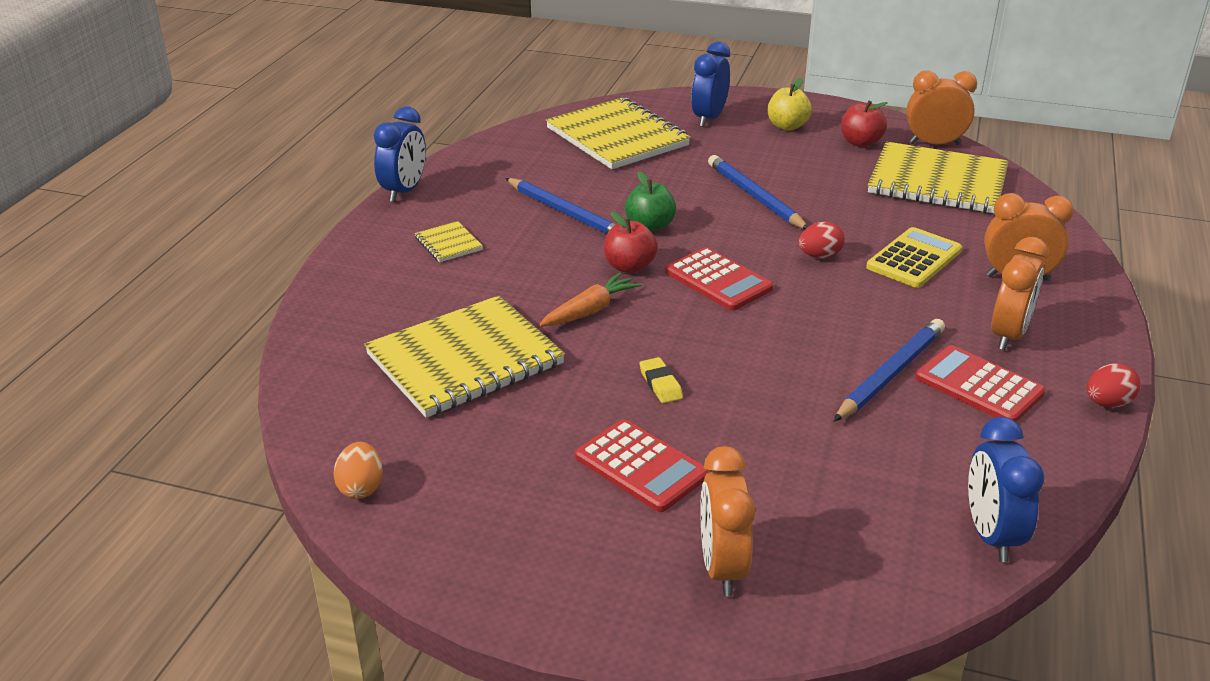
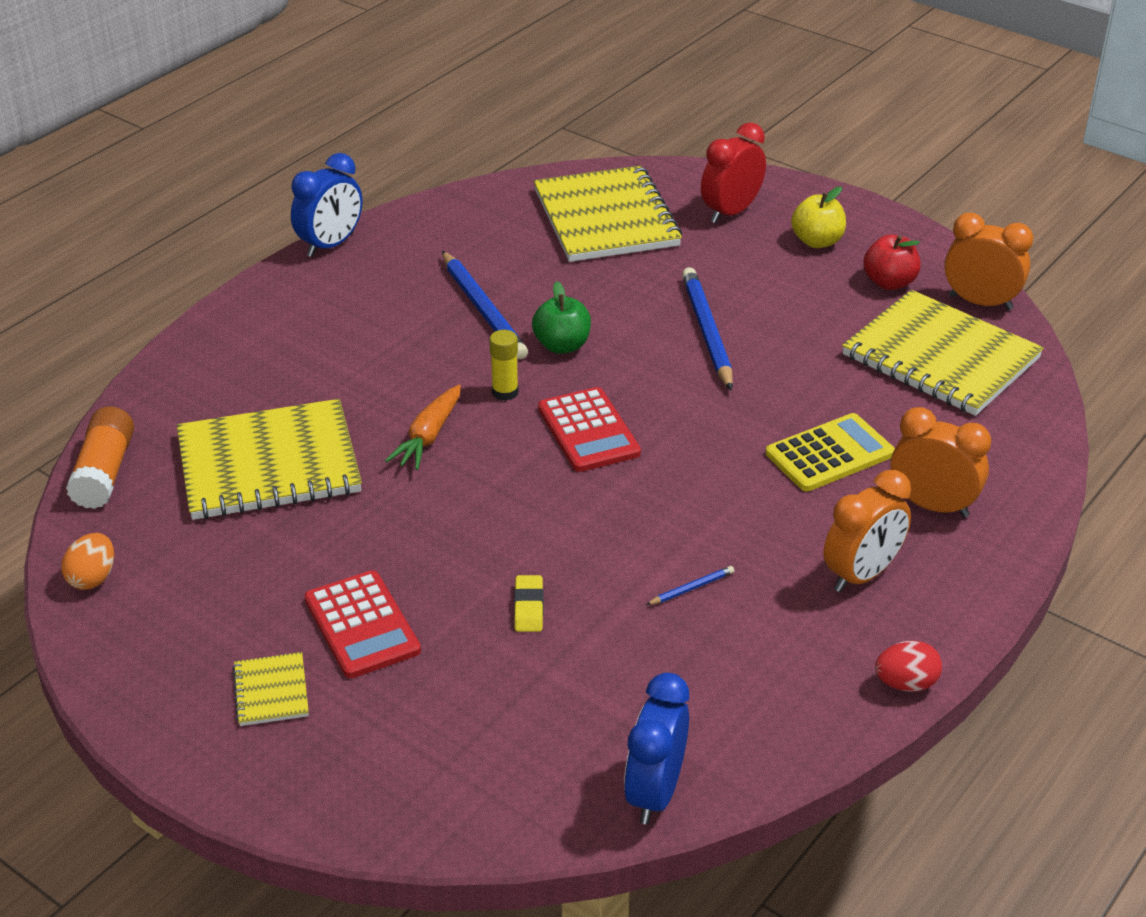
camera: 20 degrees right, 5 degrees up
yellow notebook [415,221,483,262] -> yellow notebook moved to [232,652,309,726]
orange carrot [539,272,642,326] -> orange carrot turned 135 degrees clockwise [385,385,461,470]
red apple [604,211,658,273] -> yellow glue stick [489,330,519,401]
yellow eraser [639,357,683,403] -> yellow eraser moved to [514,575,544,632]
blue clock [691,41,730,127] -> red clock [701,122,766,223]
orange clock [700,446,755,596] -> none
red egg [799,222,845,258] -> none
blue pencil [833,319,945,422] -> blue pencil [646,566,734,605], size x0.43
red calculator [915,345,1046,422] -> none
none -> orange glue stick [66,407,134,509]

